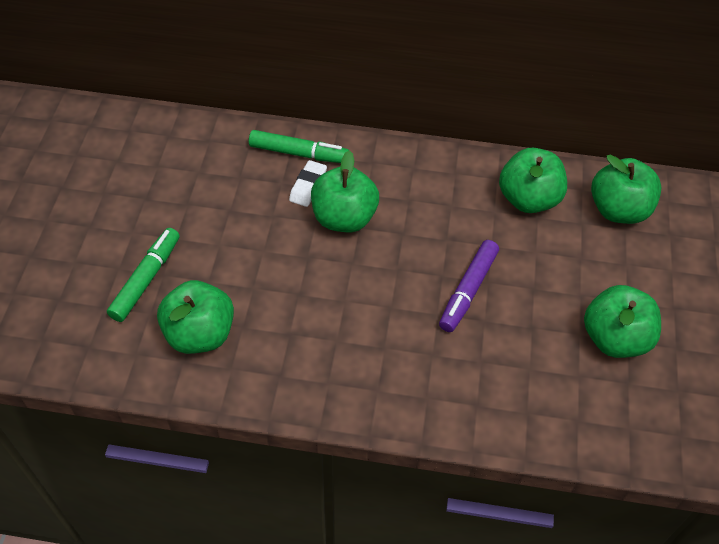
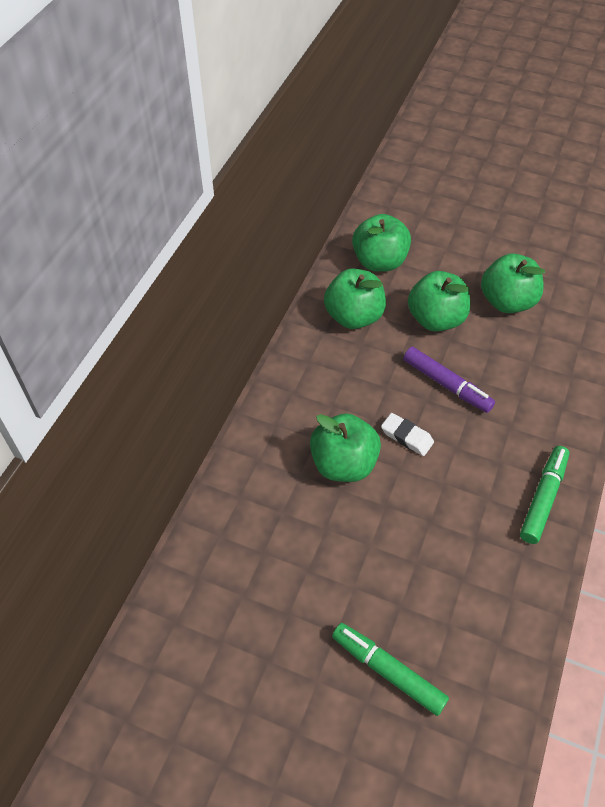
camera: 75 degrees left, 0 degrees up
green apple [157,280,234,354] -> green apple moved to [408,271,470,332]
green marker [249,130,349,163] -> green marker moved to [520,446,570,544]
white eraser [289,160,327,207] -> white eraser moved to [381,413,434,456]

